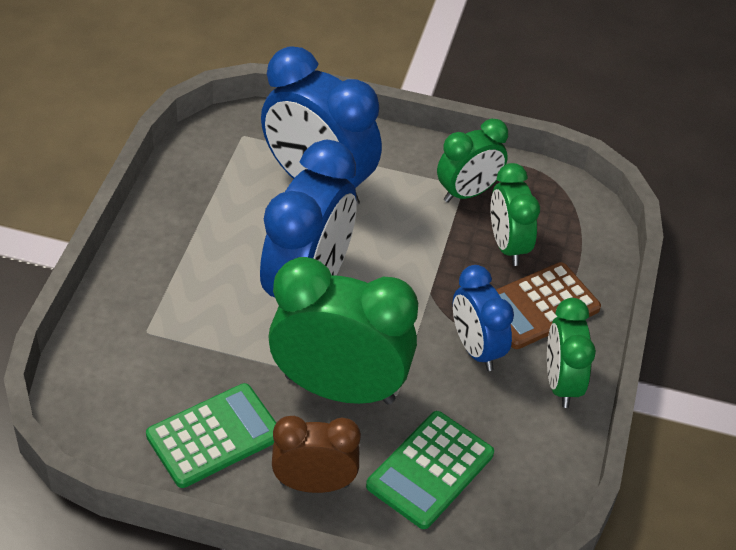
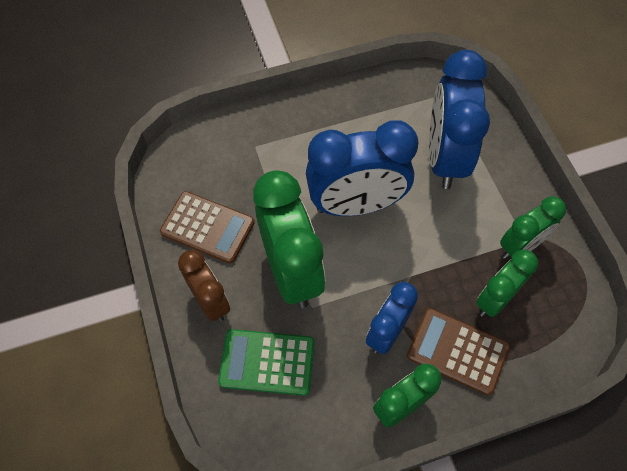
camera: 60 degrees right, 15 degrees up
green calculator [146,383,276,488] -> brown calculator [160,191,254,263]
green clock [437,119,508,203] -> green clock turned 60 degrees counterclockwise [500,196,566,259]

